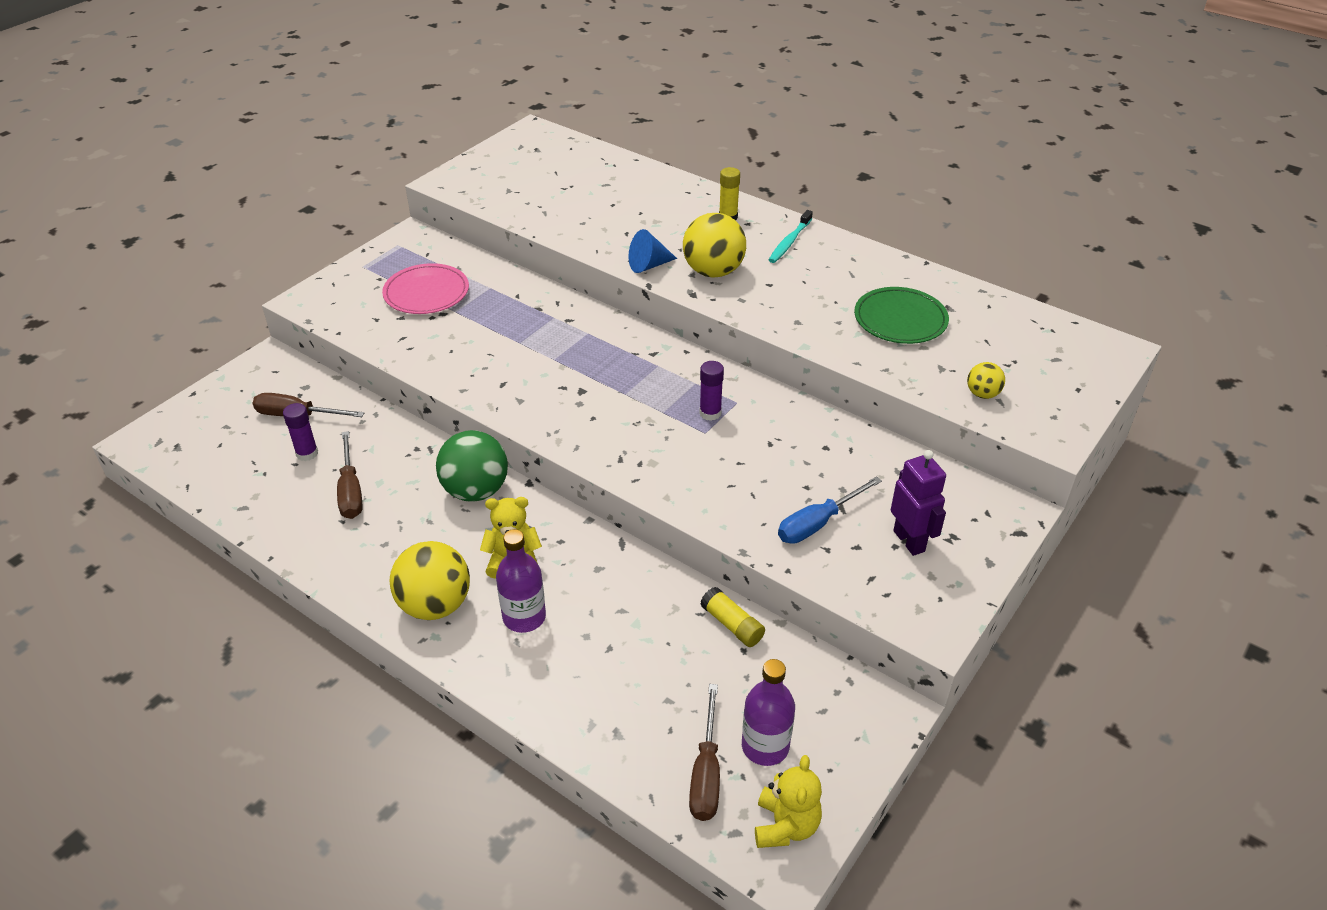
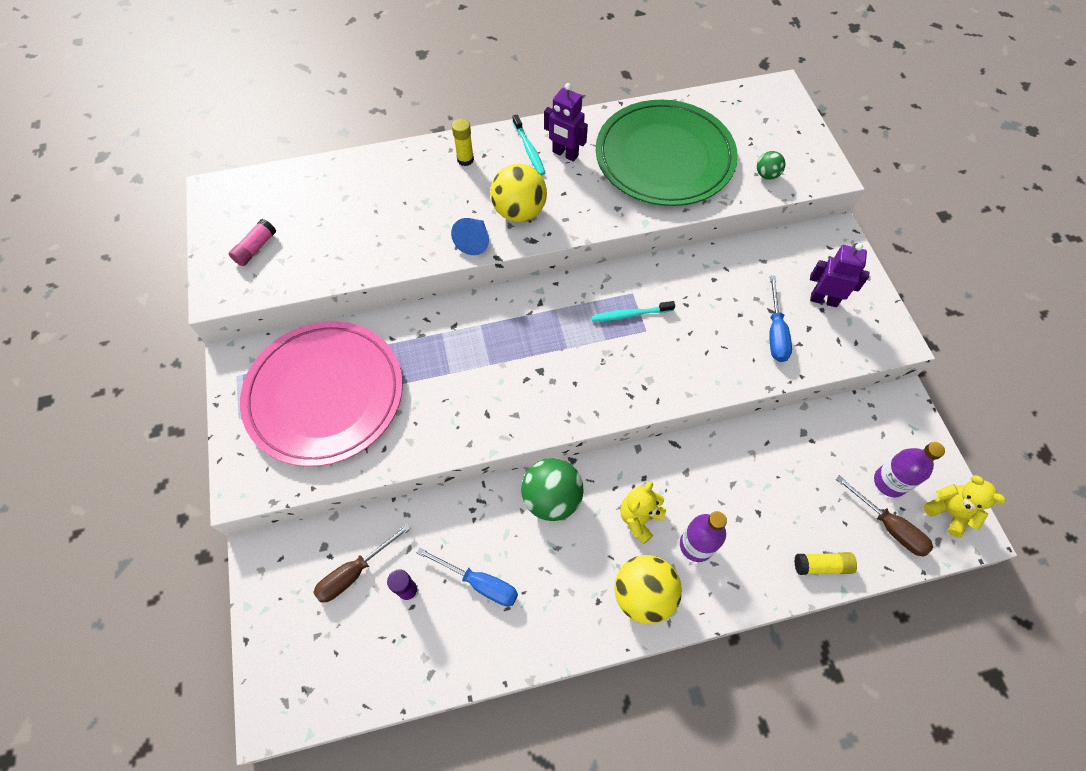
camera: 50 degrees left, 20 degrees up
brown screwdriver [337,431,362,519] -> blue screwdriver [417,548,518,606]
pink plate [382,263,469,314] -> pink plate [240,321,403,467], size x1.90
purple glue stick [699,361,724,421] -> turquoise toothbrush [591,301,675,322]
yellow glue stick [700,587,765,647] -> yellow glue stick moved to [794,552,857,575]
green plate [854,287,949,344] -> green plate [596,100,738,206], size x1.90
yellow ball [967,362,1005,399] -> green ball [757,151,785,180]
none -> pink glue stick [229,219,276,266]
none -> purple robot [544,83,588,162]

